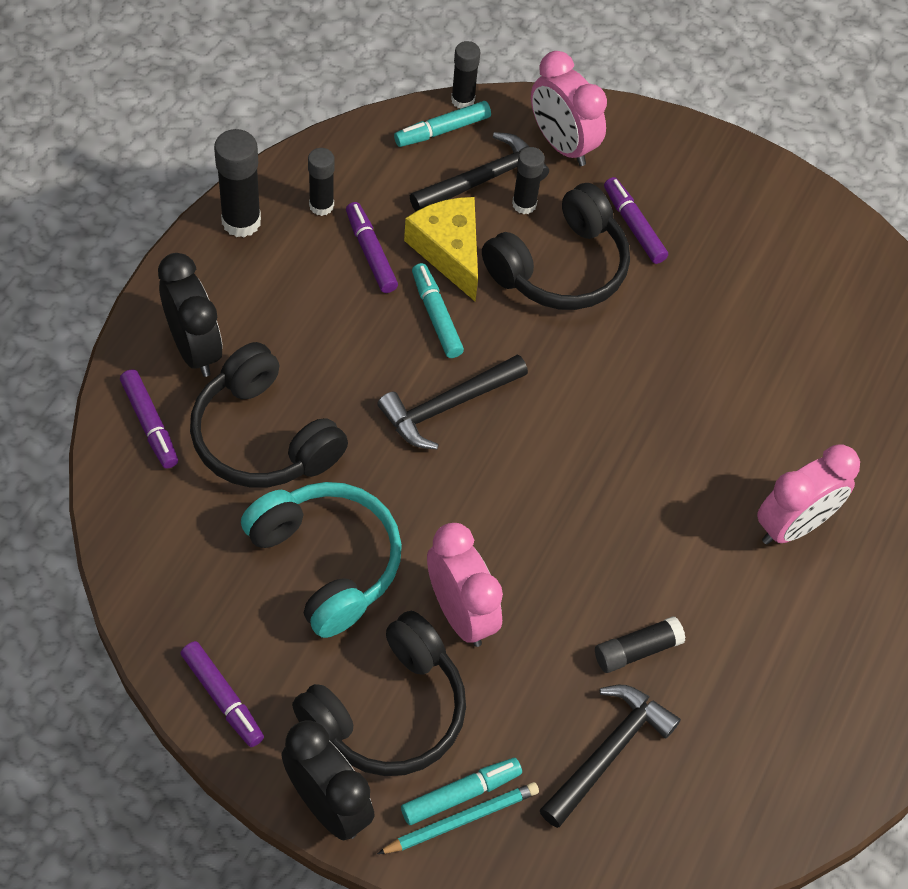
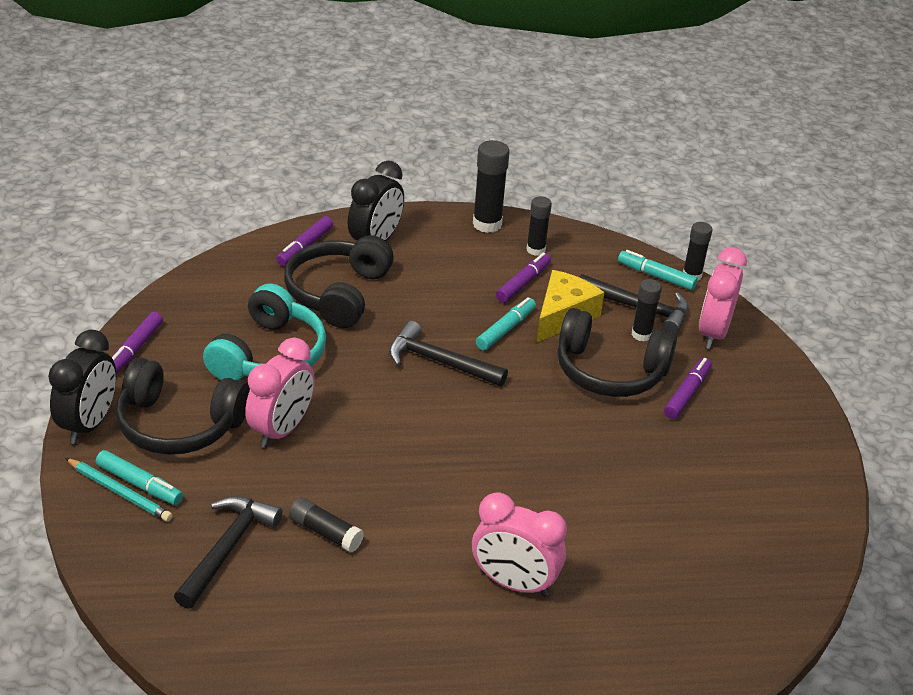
camera: 60 degrees right, 20 degrees down
black hammer [540,685,681,828] -> black hammer turned 75 degrees counterclockwise [174,496,283,609]

